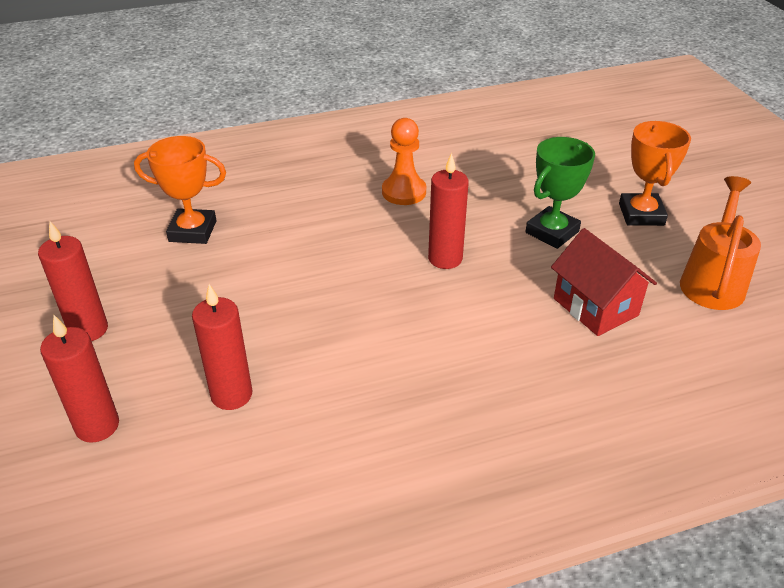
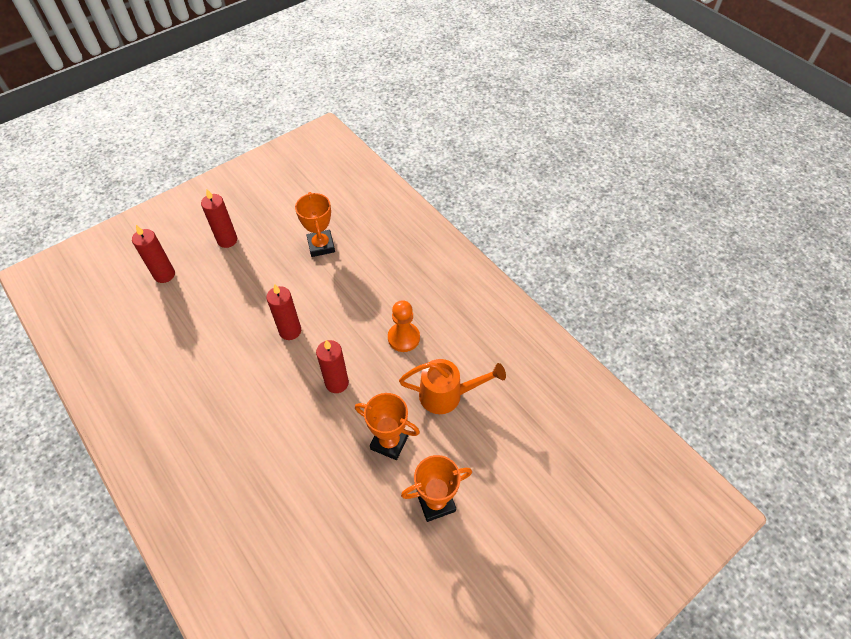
camera: 70 degrees right, 15 degrees up
red candle [192,284,252,410] -> red candle moved to [266,284,301,340]
green trophy [525,137,595,249] -> orange trophy [355,393,420,460]
red house [551,228,657,336] -> none
orange watering can [680,176,761,310] -> orange watering can moved to [399,359,506,414]

